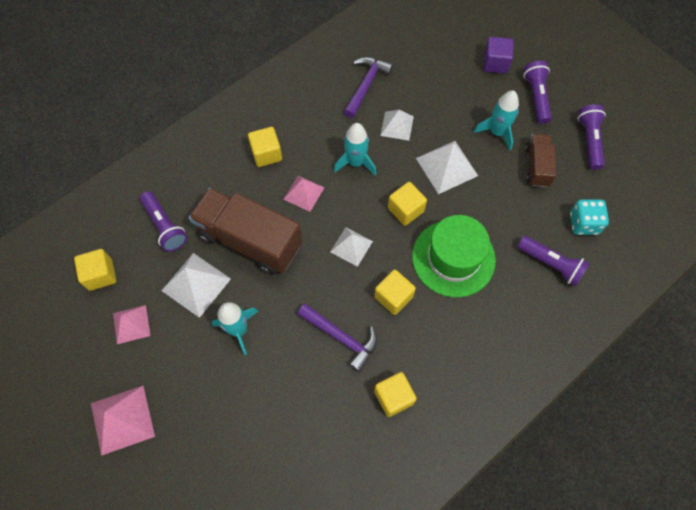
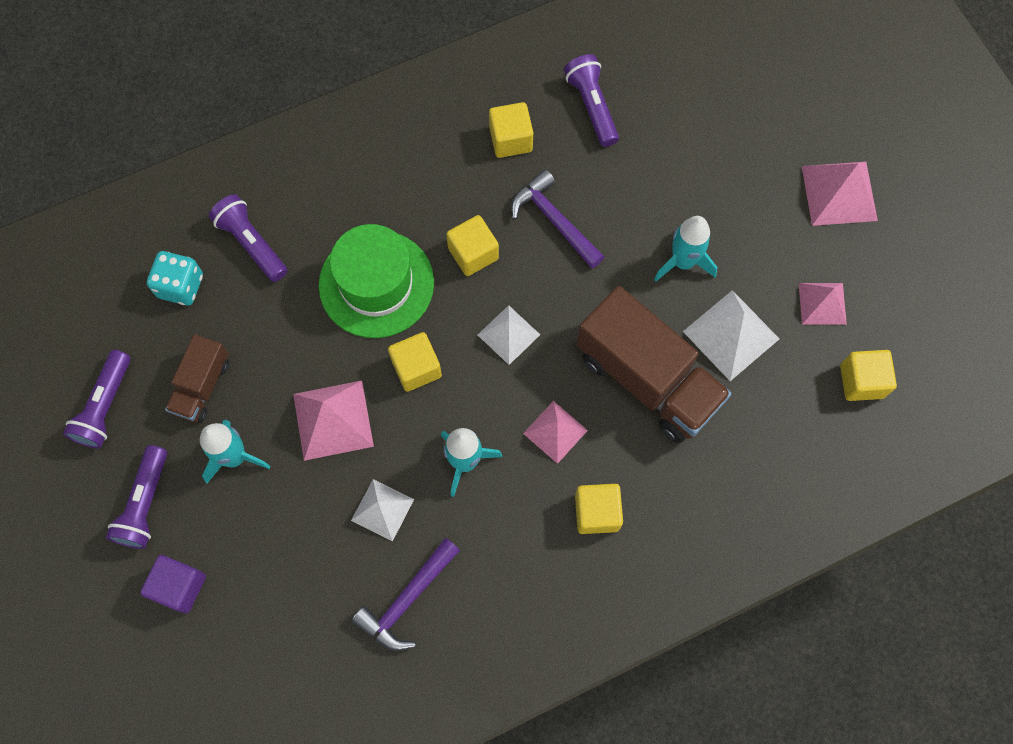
camera: 165 degrees left, 5 degrees up
purple flashlight [140,191,187,252] -> purple flashlight moved to [564,54,619,147]
white pyramid [416,141,478,194] -> pink pyramid [293,380,374,461]

